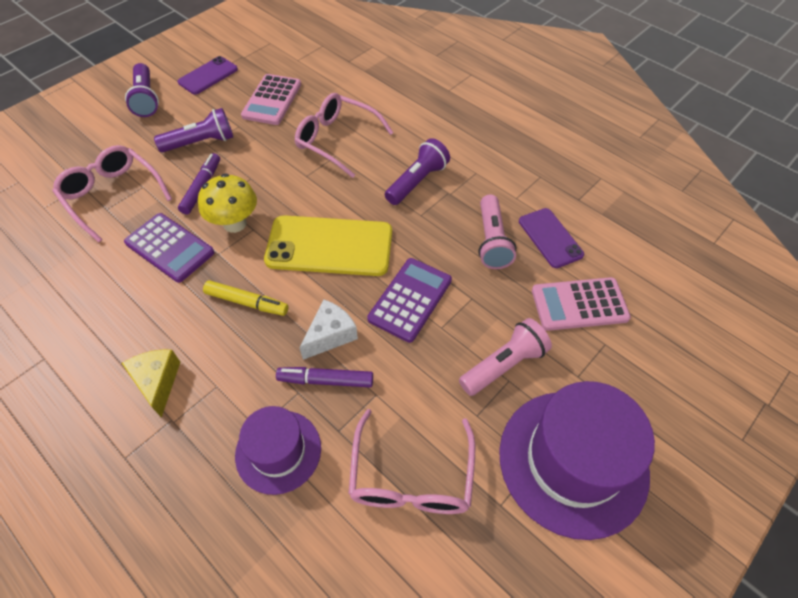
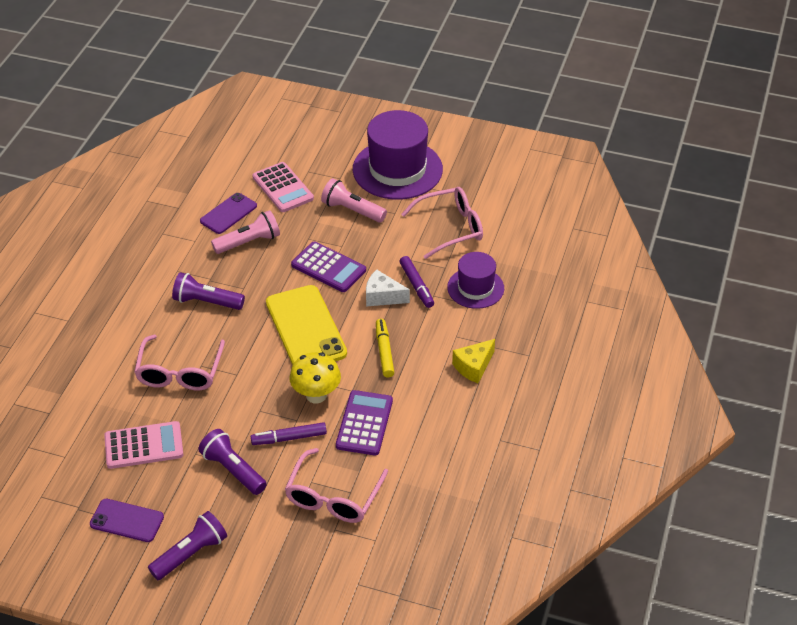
camera: 115 degrees left, 10 degrees down
purple calculator [367,258,452,343] -> purple calculator turned 150 degrees counterclockwise [291,241,366,292]

